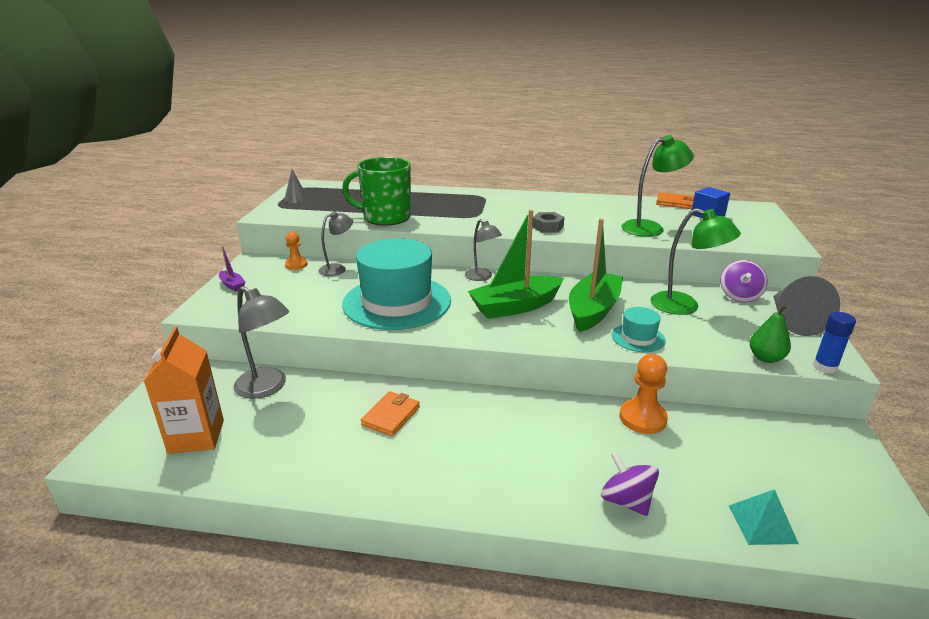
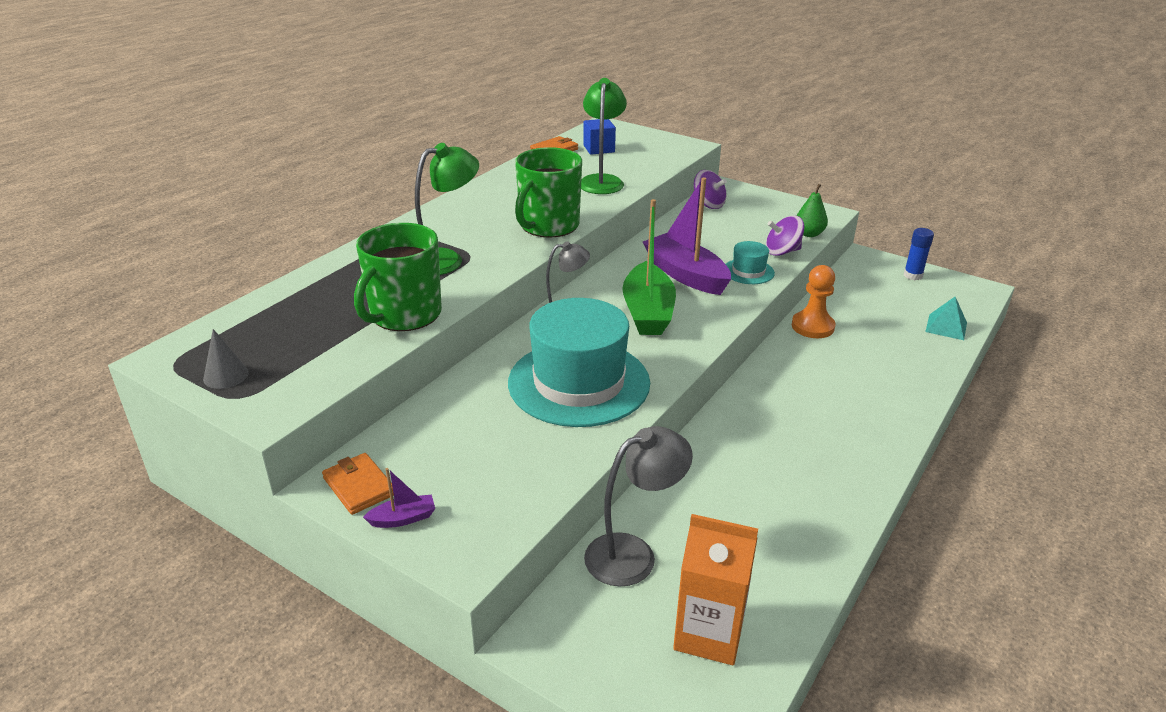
camera: 65 degrees left, 5 degrees up
orange pawn [285,232,308,270] -> none
grey lamp [319,211,353,276] -> none
orange wallet [361,391,420,437] -> orange wallet moved to [322,453,394,515]
grey nut [532,212,564,233] -> green mug [515,147,582,238]
green boat [569,218,623,332] -> purple boat [643,178,731,295]
purple spinning top [601,451,659,516] -> purple spinning top moved to [766,216,804,256]
green lamp [650,208,741,315] -> green lamp moved to [415,143,479,275]
grey cone [773,276,840,336] -> none
blue glue stick [813,312,856,374] -> blue glue stick moved to [904,228,934,280]

